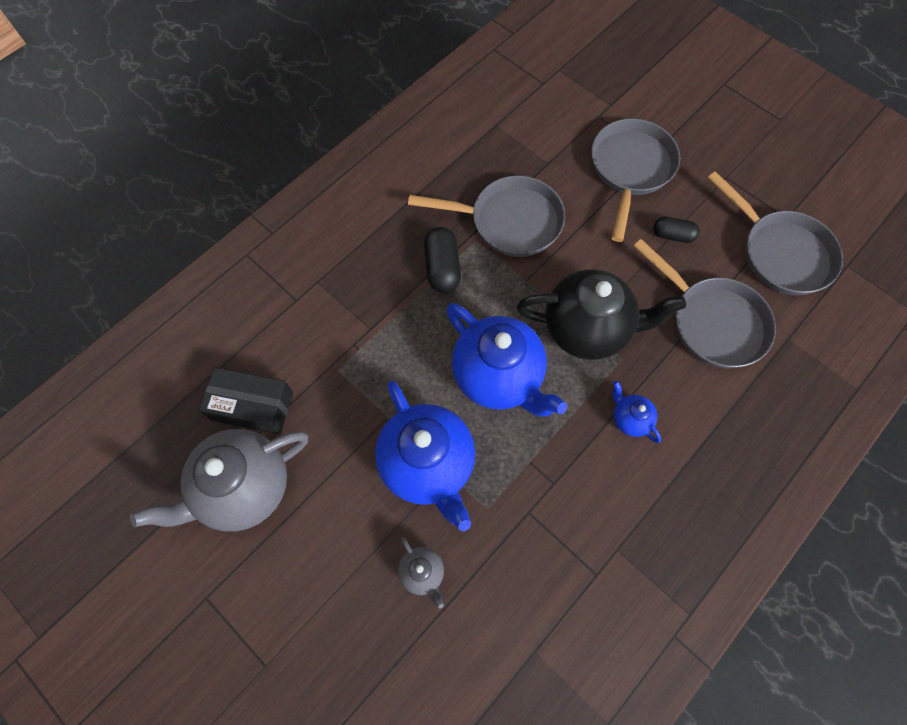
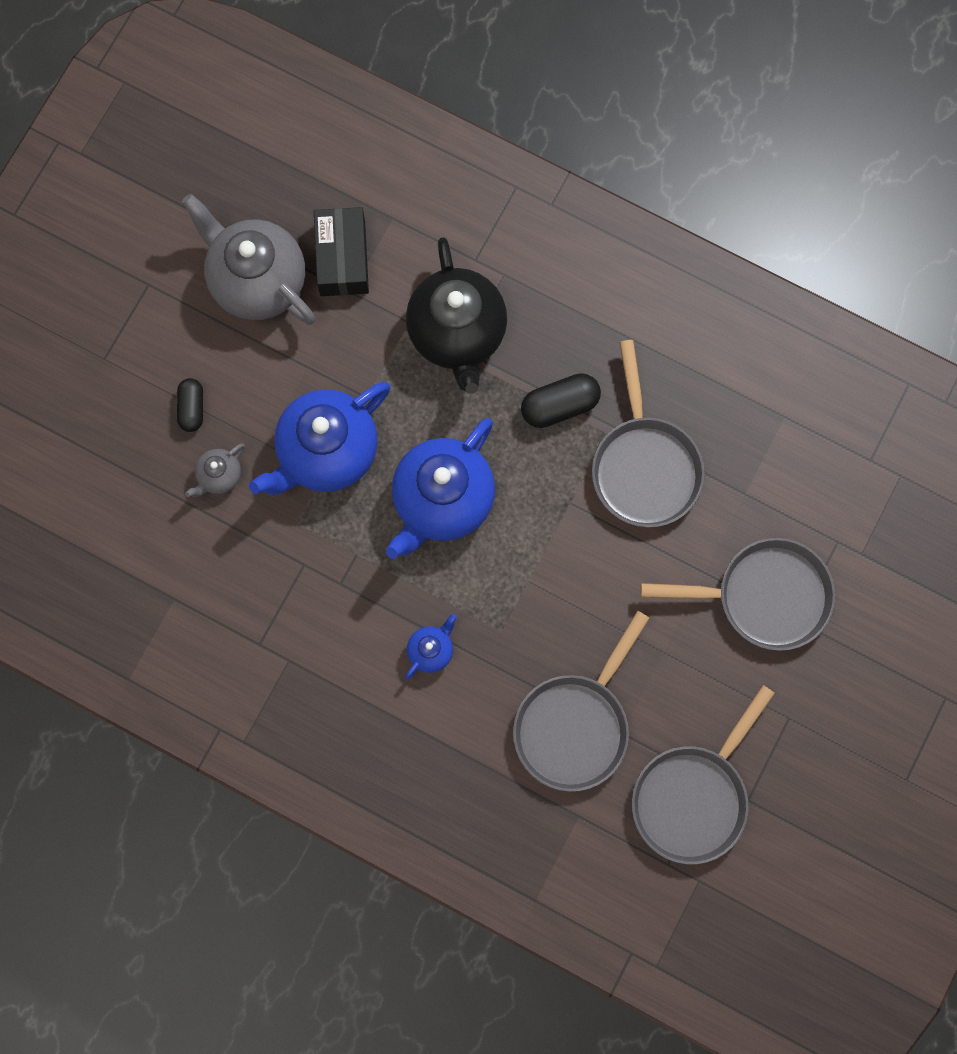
camera: 75 degrees right, 10 degrees up
black teapot [517,269,686,360] -> black teapot moved to [406,237,507,394]
black capsule [653,217,700,243] -> black capsule moved to [177,378,203,432]

